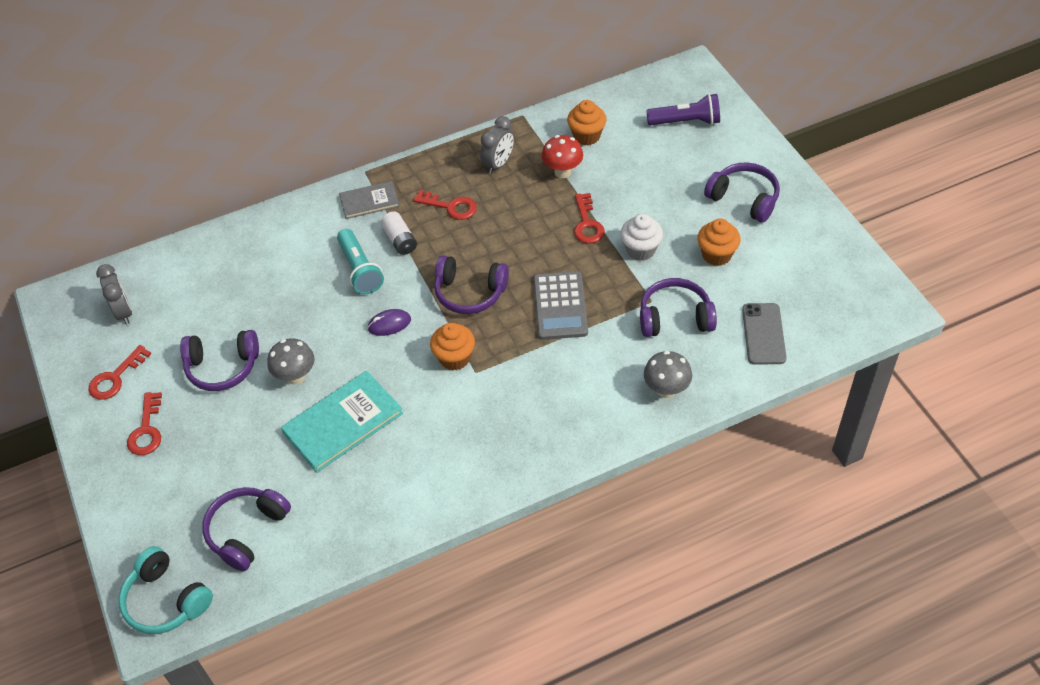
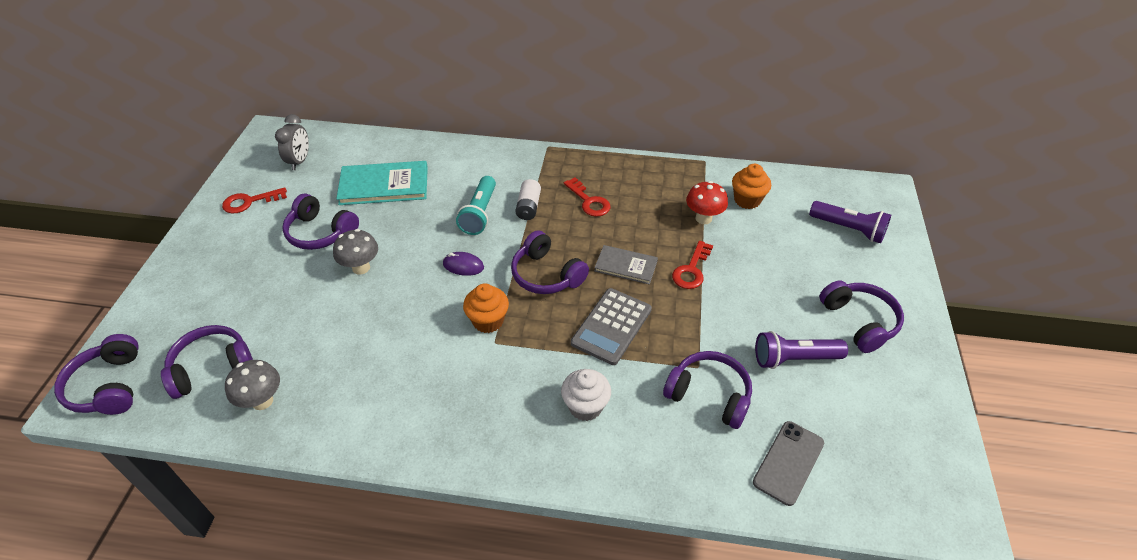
camera: 30 degrees right, 5 degrees down
turquoise headphones [119,546,213,634] -> purple headphones [54,334,138,415]
red key [127,392,162,455] -> none
turquoise book [281,370,403,473] -> turquoise book moved to [336,161,428,205]
grey book [339,181,399,219] -> grey book moved to [594,245,658,285]
grey clock [480,116,514,174] -> none
white cupcake [620,214,663,261] -> white cupcake moved to [561,369,611,421]
grey mushroom [644,351,692,398] -> grey mushroom moved to [225,360,280,410]
orange cupcake [697,219,741,266] -> purple flashlight [755,331,848,369]

